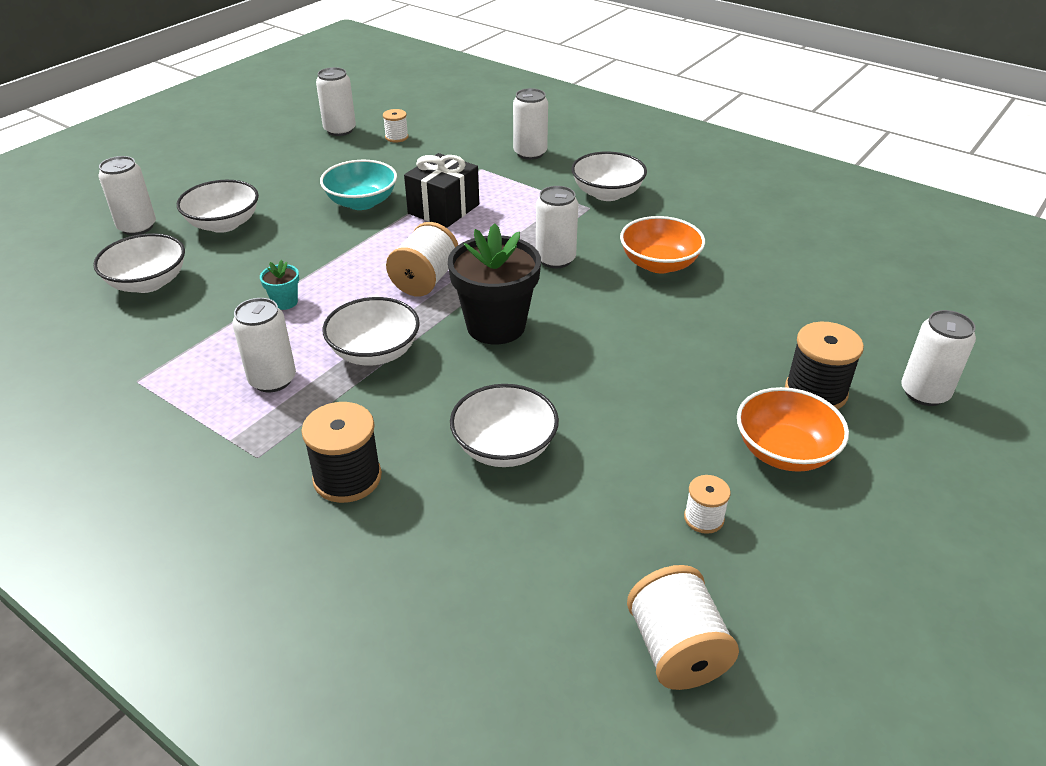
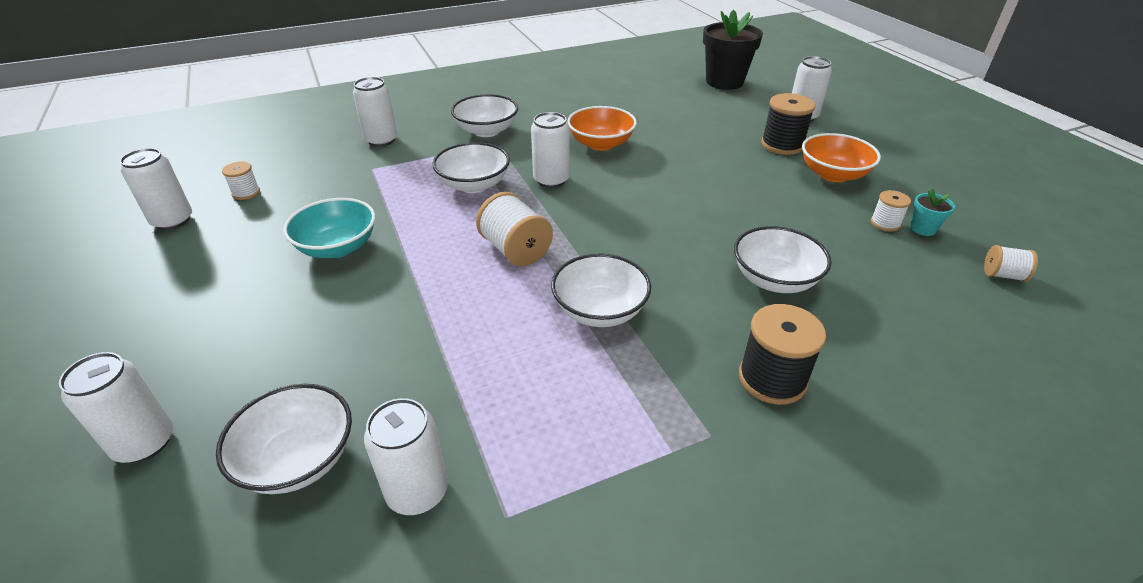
camera: 60 degrees left, 0 degrees up
white bowl [177,180,259,233] -> white bowl moved to [432,142,510,193]
white can [232,298,296,392] -> white can moved to [364,398,448,515]
turquoise flower pot [260,260,299,310] -> turquoise flower pot moved to [911,189,955,236]
black gift [404,153,479,228] -> none
black flower pot [448,223,541,344] -> black flower pot moved to [703,10,763,90]
white spool [627,565,739,690] -> white spool [984,245,1038,282], size x0.56

